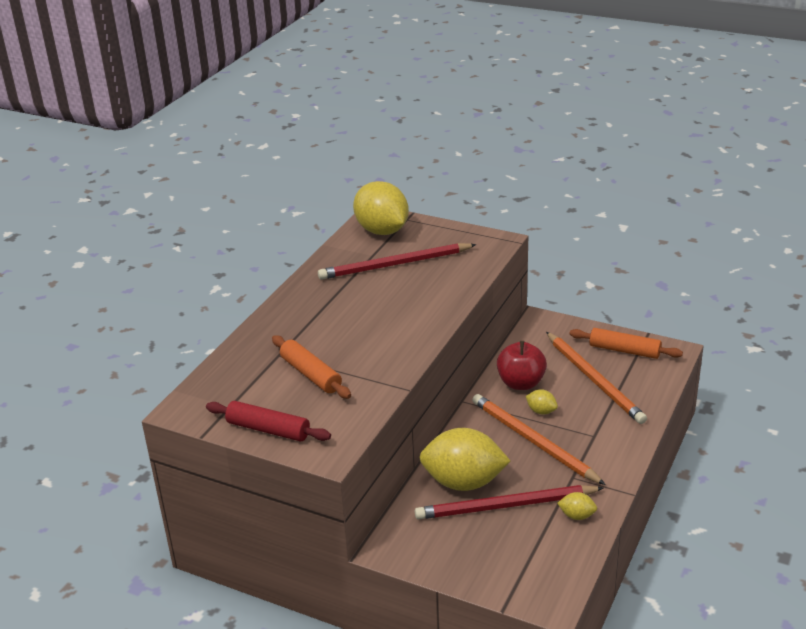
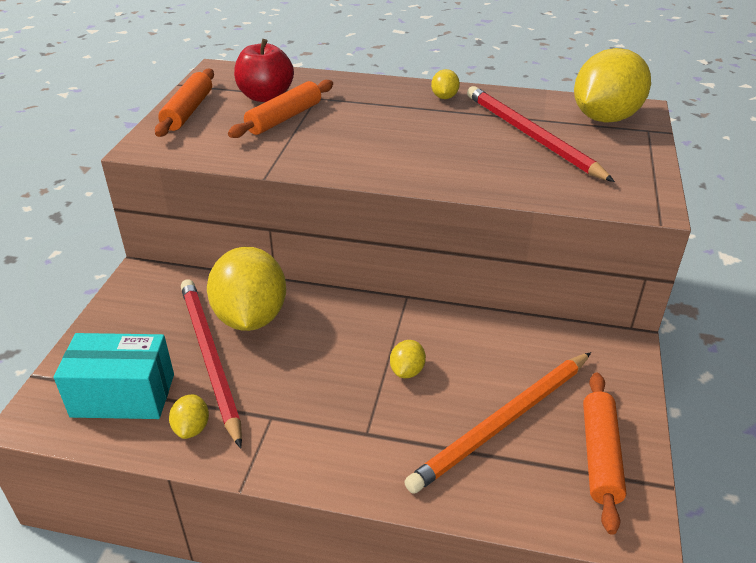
camera: 75 degrees right, 5 degrees up
red rolling pin [206,401,331,441] -> orange rolling pin [155,68,214,137]
orange pencil [472,394,606,485] -> none
red apple [497,341,547,390] -> red apple moved to [234,39,294,102]
none -> turquoise box [54,333,174,419]
none -> yellow lemon [431,69,460,99]

